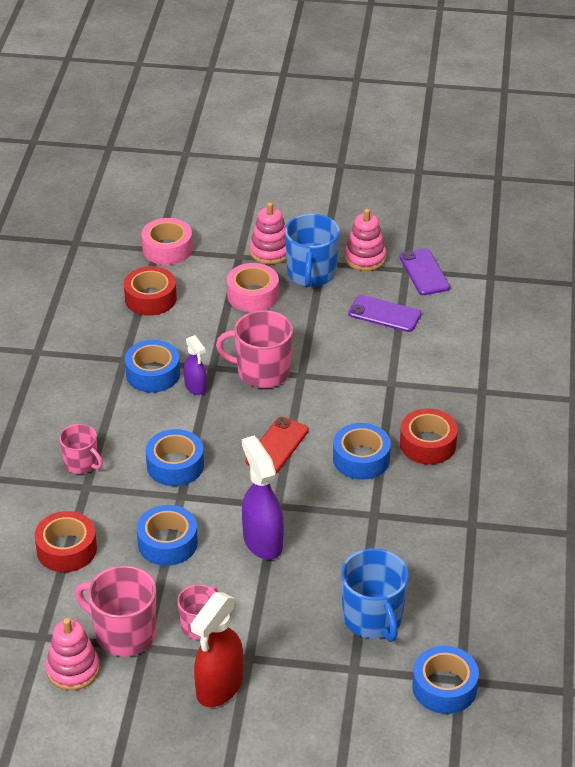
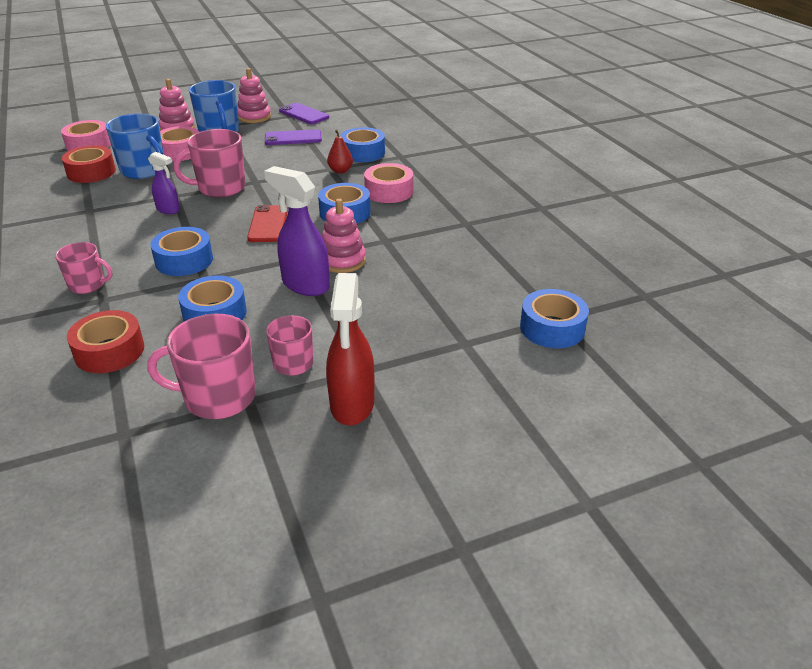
camera: 30 degrees left, 5 degrees down
pink stacking toy [46,618,100,690] -> pink stacking toy moved to [322,199,366,273]
blue tape [125,340,180,393] -> blue tape moved to [340,127,385,162]
blue mug [341,549,409,642] -> blue mug moved to [106,113,164,179]
red tape [400,408,458,465] -> pink tape [364,163,413,203]
none -> red pear [327,130,353,173]

